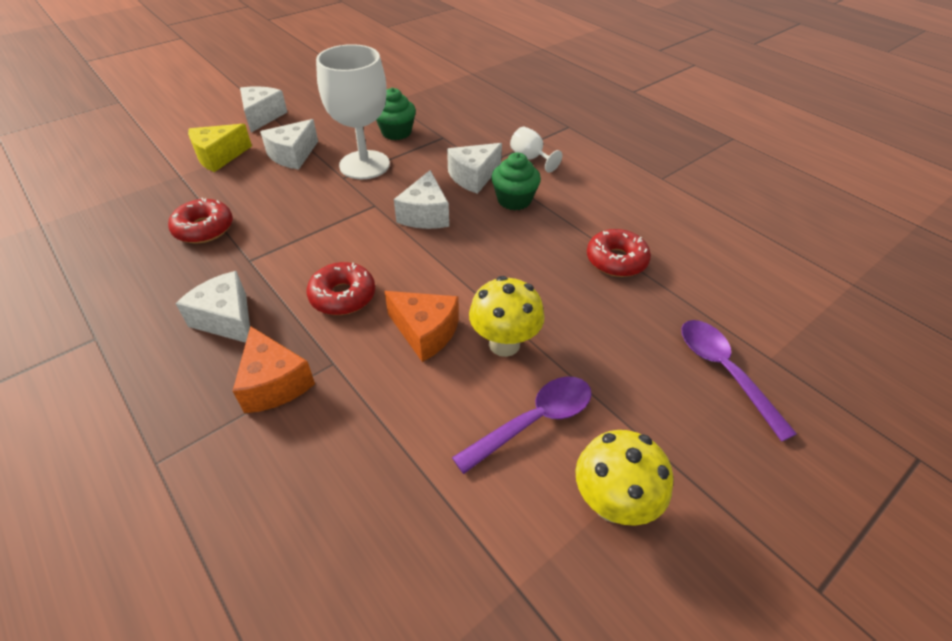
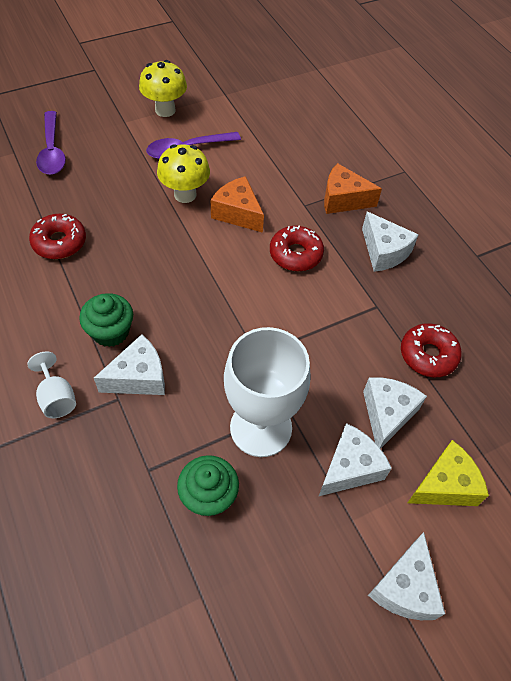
camera: 170 degrees left, 10 degrees up
orange cheese [233,326,315,413] -> orange cheese turned 60 degrees counterclockwise [324,163,382,214]
white cheese [394,170,449,229] -> white cheese moved to [363,377,427,449]

